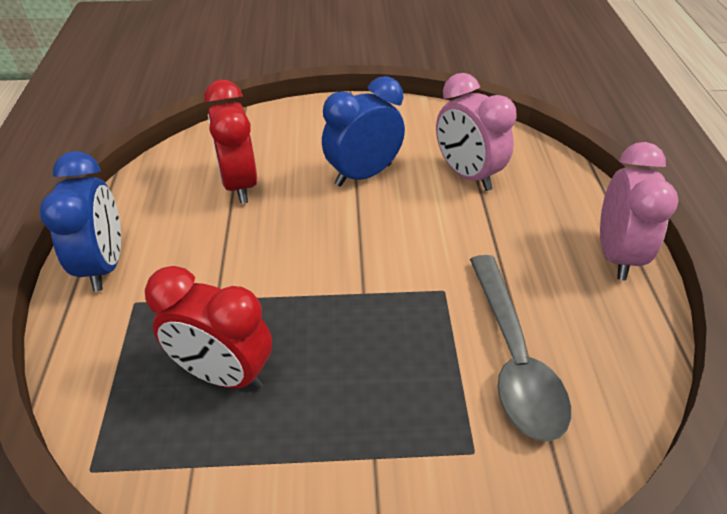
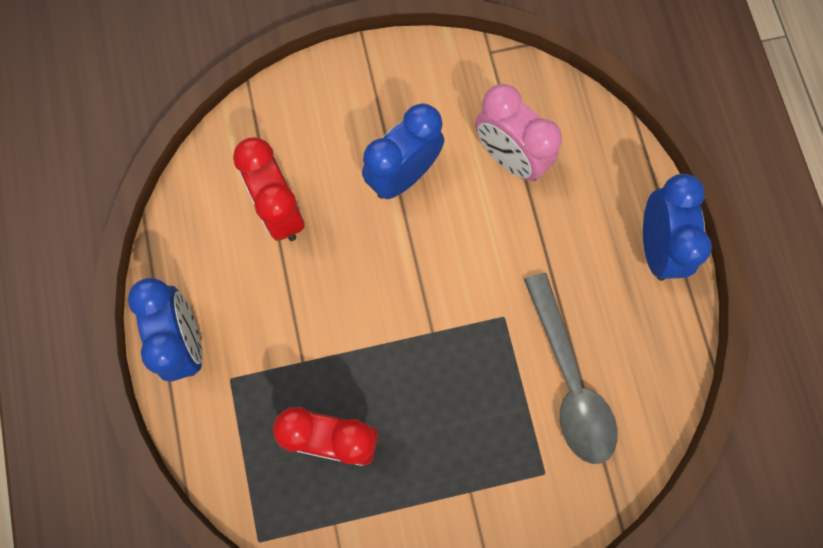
camera: 10 degrees left, 30 degrees up
pink clock [600,142,679,280] -> blue clock [643,174,712,281]

